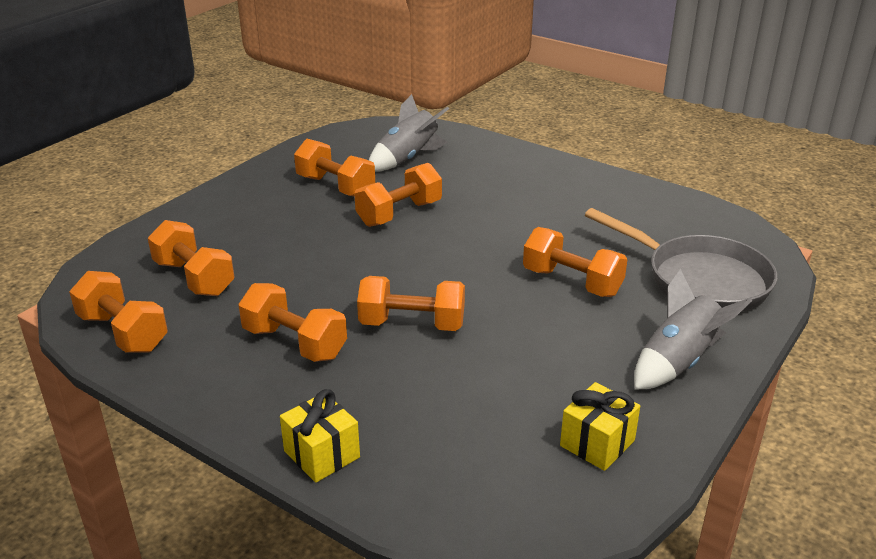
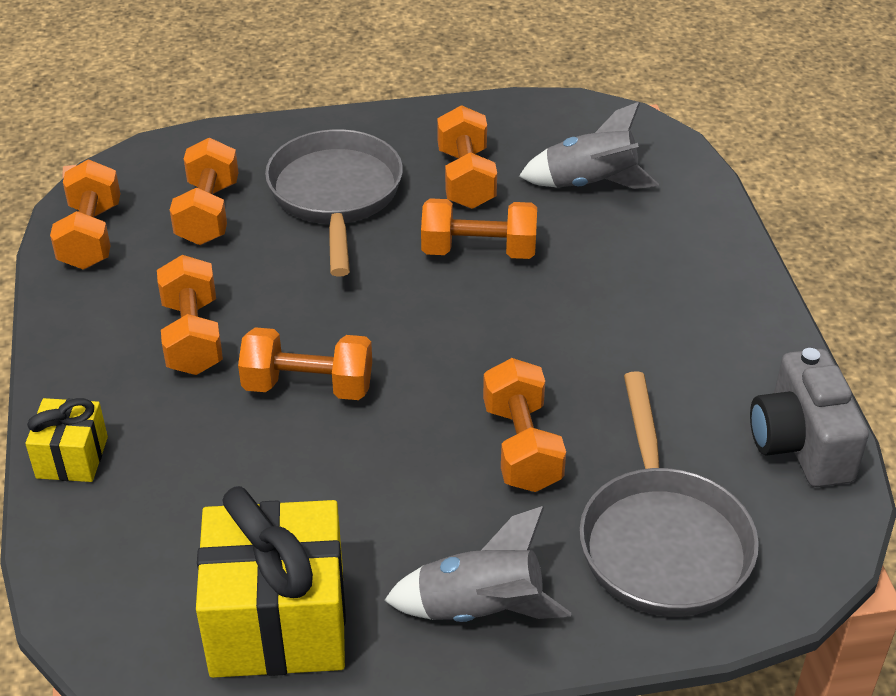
camera: 45 degrees right, 10 degrees up
orange dumbbell [357,276,465,331] -> orange dumbbell turned 45 degrees counterclockwise [238,327,372,400]
yellow gift [560,382,640,471] -> yellow gift [196,486,346,678], size x1.93
none -> grey pan [265,129,403,277]
none -> grey camera [750,348,869,487]

